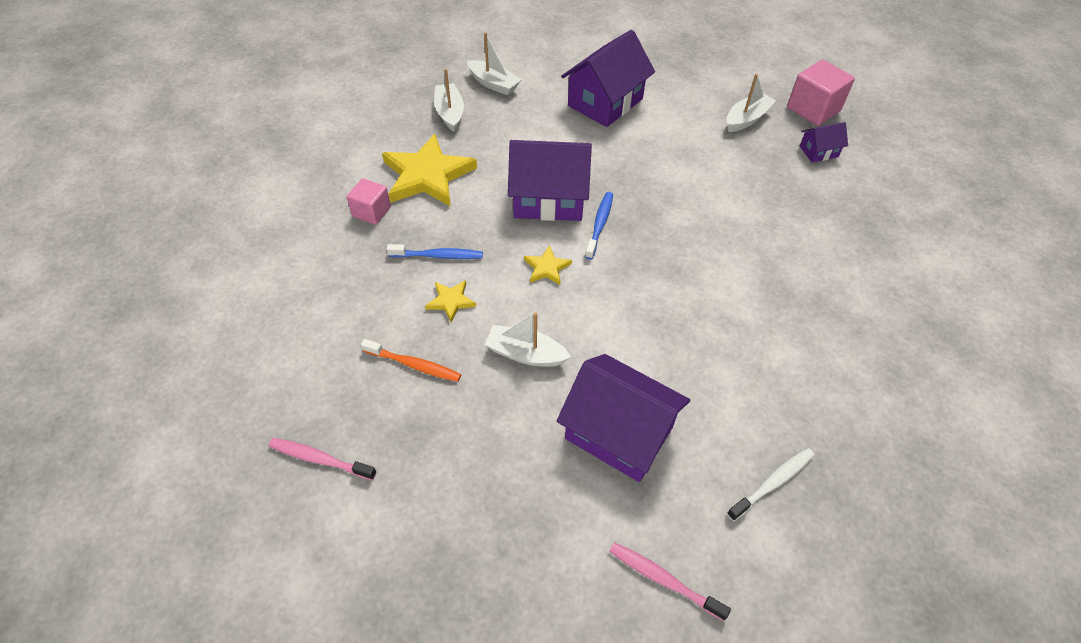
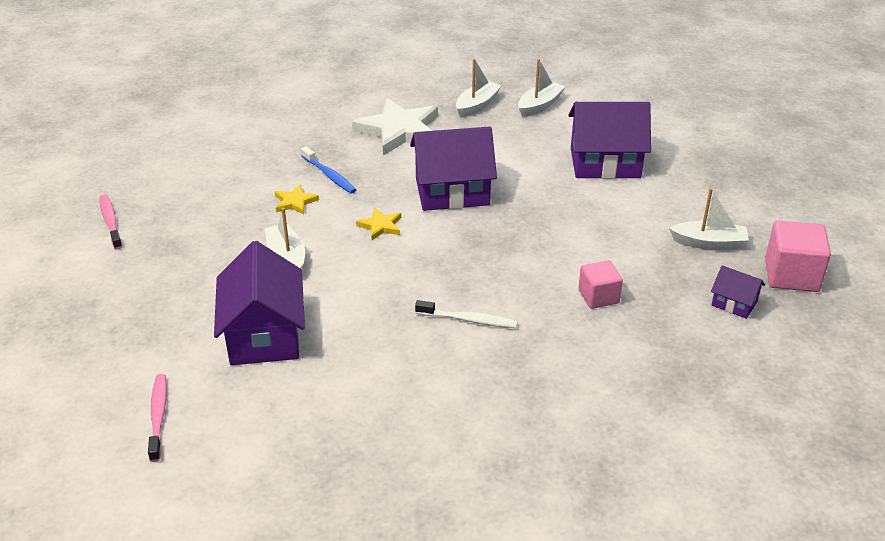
camera: 50 degrees right, 15 degrees down
pink cube [347,178,391,225] -> pink cube moved to [578,260,623,309]
orange toothbrush [361,339,461,382] -> none
yellow star [382,134,477,207] -> white star [352,98,438,156]
white boat [467,32,521,95] -> white boat turned 135 degrees counterclockwise [518,59,565,117]
purple house [508,140,592,221] -> purple house turned 60 degrees counterclockwise [410,127,497,211]
blue toothbrush [585,192,613,260] -> none
white toothbrush [727,448,815,521] -> white toothbrush moved to [415,300,518,328]

